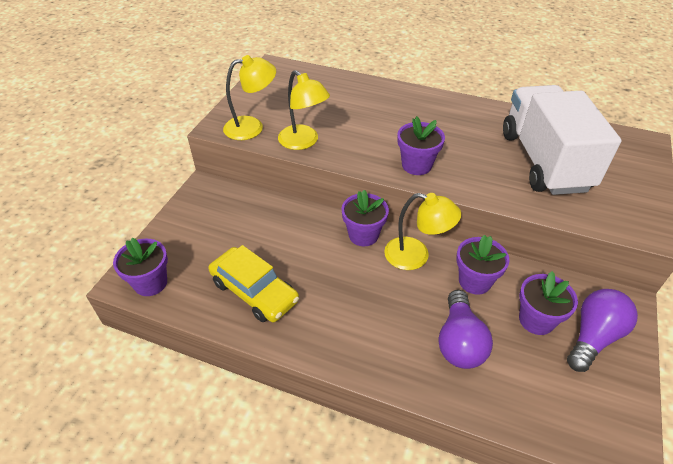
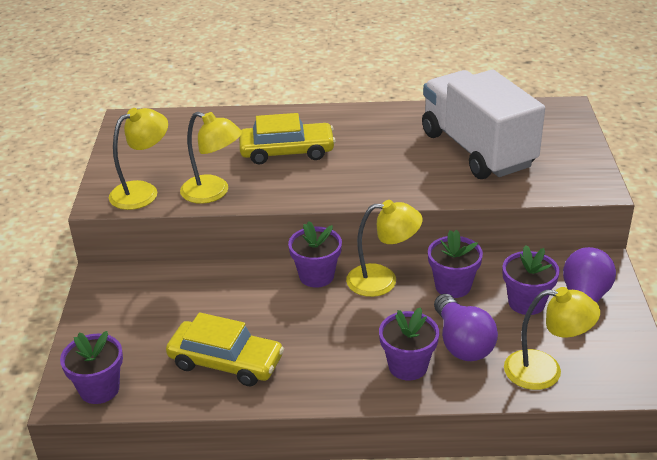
camera: 20 degrees left, 10 degrees down
purple flower pot [397,116,445,175] -> purple flower pot moved to [379,307,439,381]
none -> yellow car [239,113,336,165]
none -> yellow lamp [504,287,600,390]

